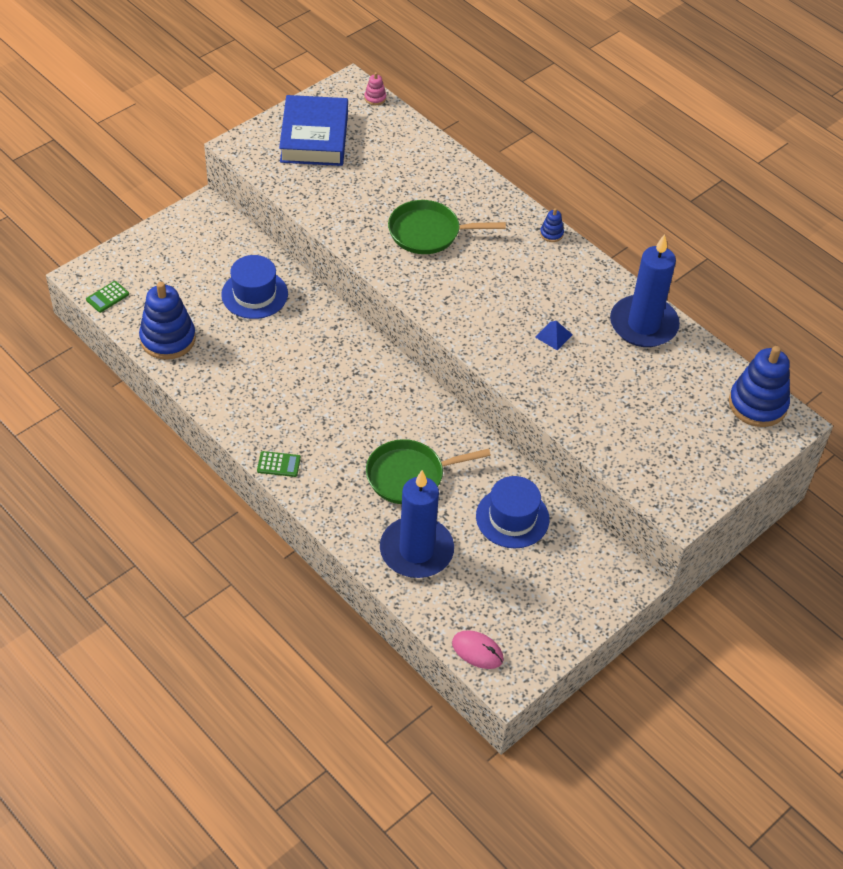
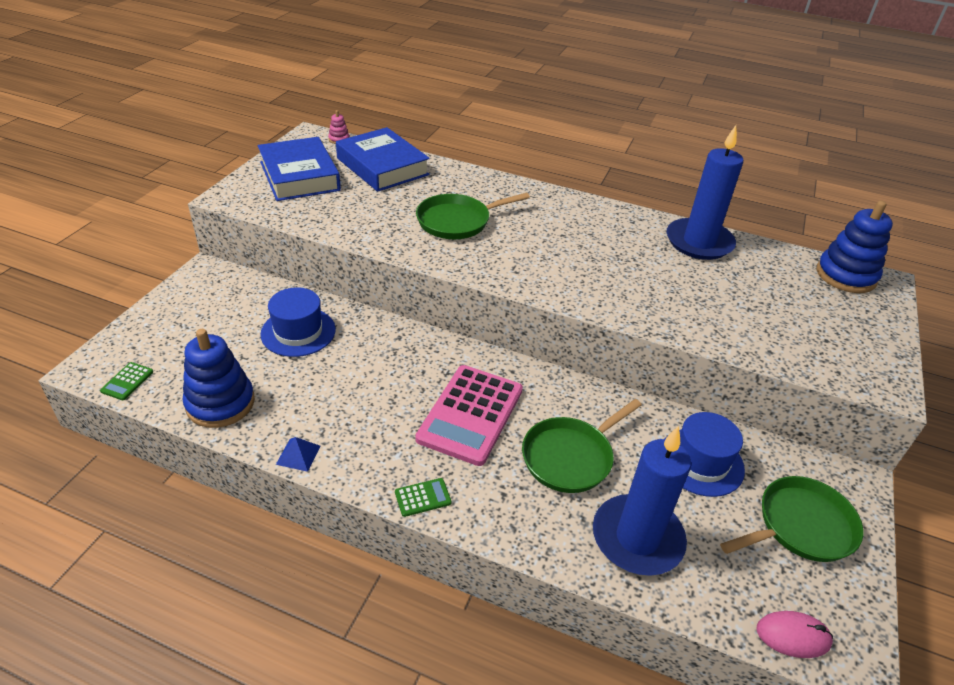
camera: 25 degrees left, 10 degrees down
blue pyramid [535,321,573,350] -> blue pyramid moved to [276,437,321,472]
blue stacking toy [540,208,564,242] -> none
none -> blue book [336,127,430,192]
none -> pink calculator [416,365,523,466]
none -> green pan [720,476,863,562]

